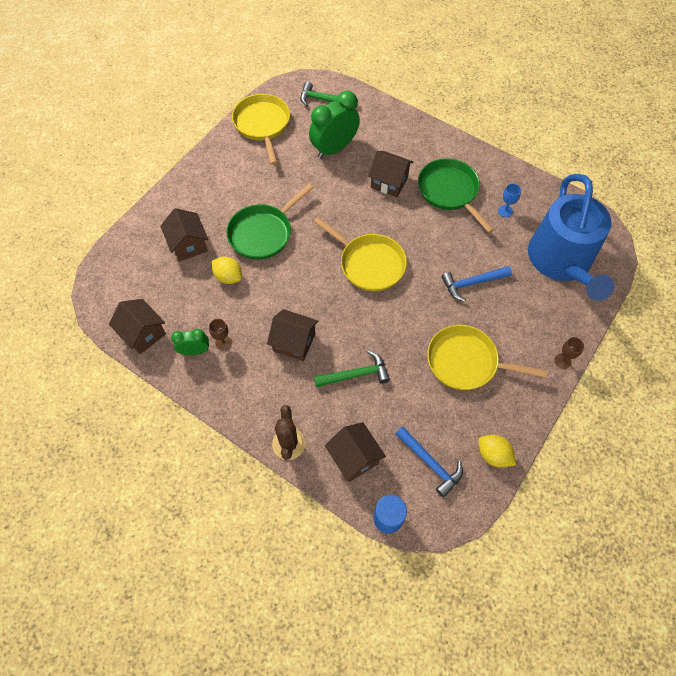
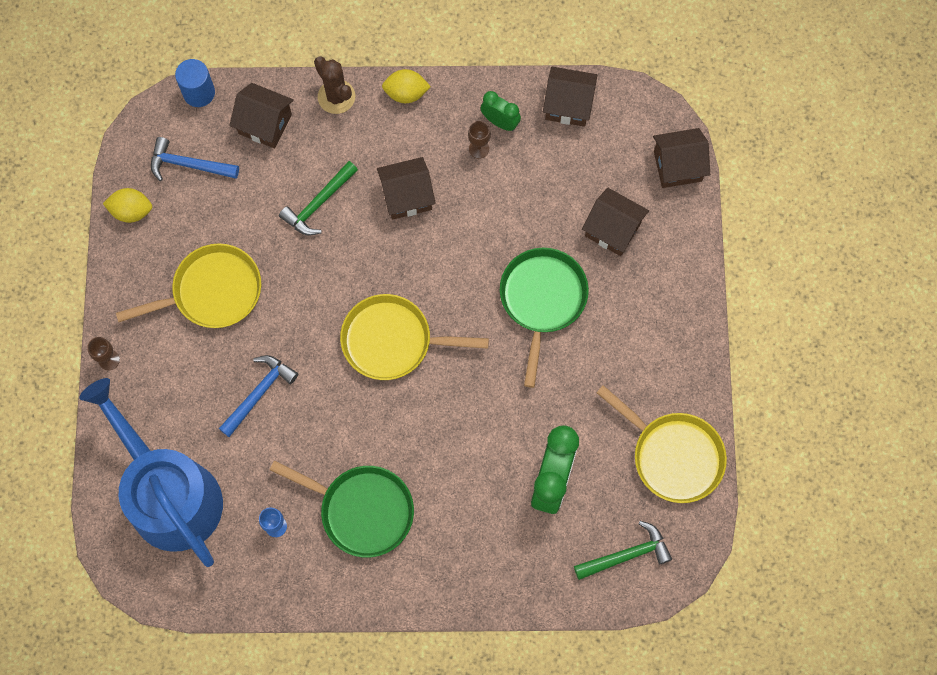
camera: 145 degrees right, 10 degrees up
green clock [171,329,209,355] -> green clock turned 105 degrees counterclockwise [481,91,521,131]
yellow lemon [212,257,242,284] -> yellow lemon moved to [382,69,431,103]
brown house [368,151,413,197] -> brown house moved to [653,128,710,188]

